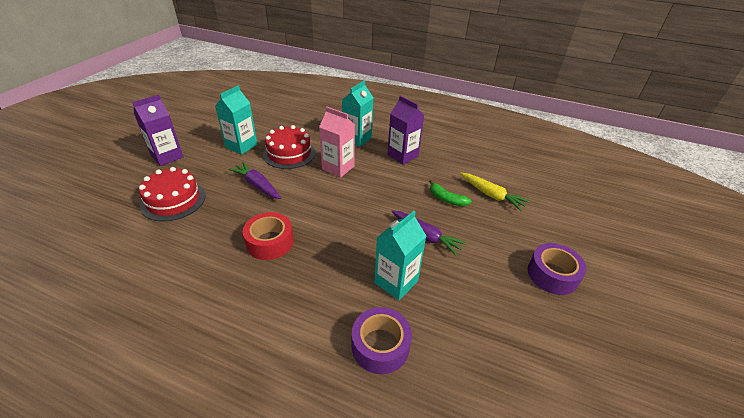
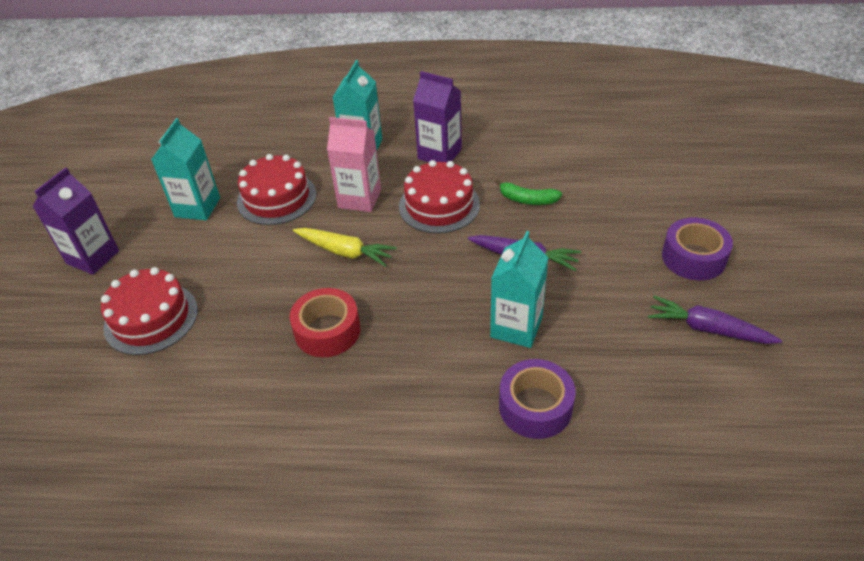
camera: 15 degrees left, 5 degrees up
purple carrot [229,162,281,199] -> purple carrot moved to [648,296,782,344]
yellow carrot [460,173,530,211] -> yellow carrot moved to [293,228,397,267]
none -> red cake [399,160,480,233]

